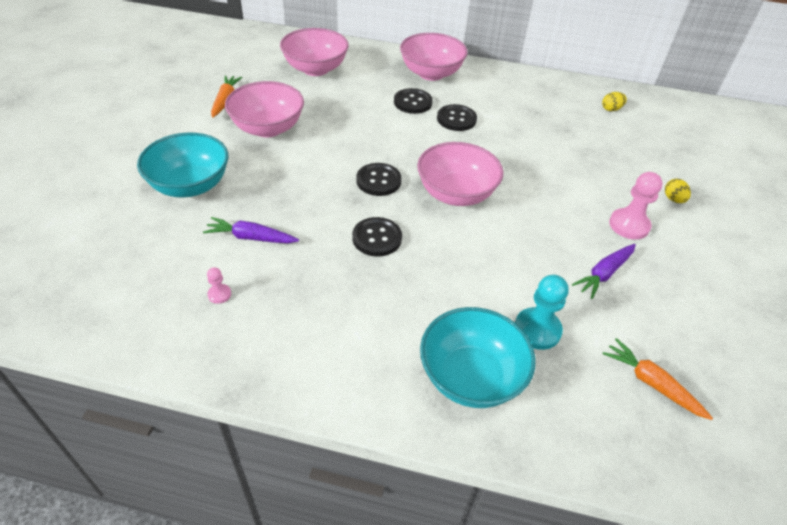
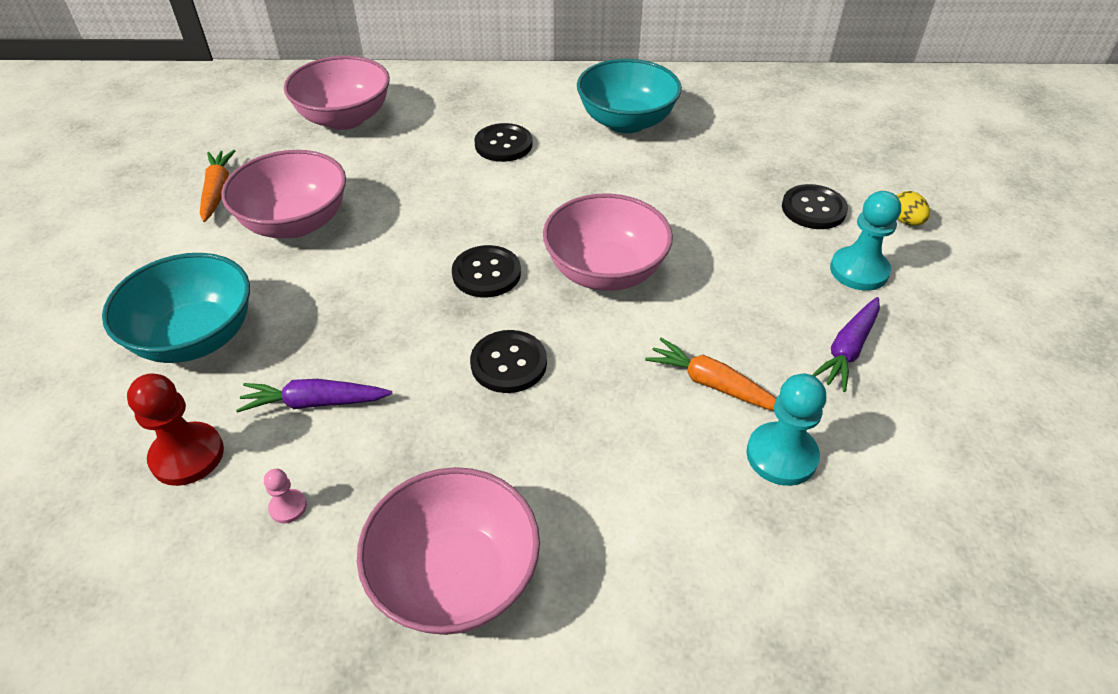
camera: 10 degrees left, 0 degrees up
pink bowl [400,33,468,81] -> pink bowl moved to [357,467,540,635]
turquoise bowl [420,307,536,408] -> turquoise bowl moved to [577,59,682,133]
black button [437,104,477,131] -> black button moved to [782,184,848,229]
yellow egg [602,92,627,111] -> none
orange carrot [603,338,713,420] -> orange carrot moved to [645,338,776,410]
pink pawn [609,172,662,240] -> turquoise pawn [830,191,901,291]
none -> red pawn [127,374,224,486]

